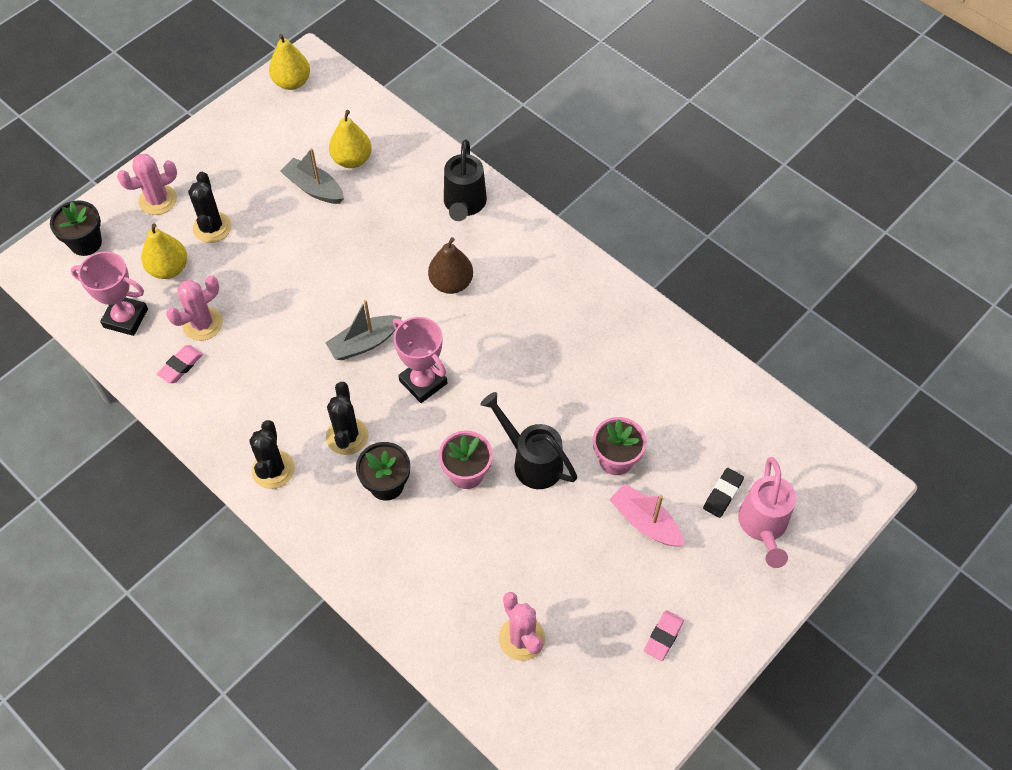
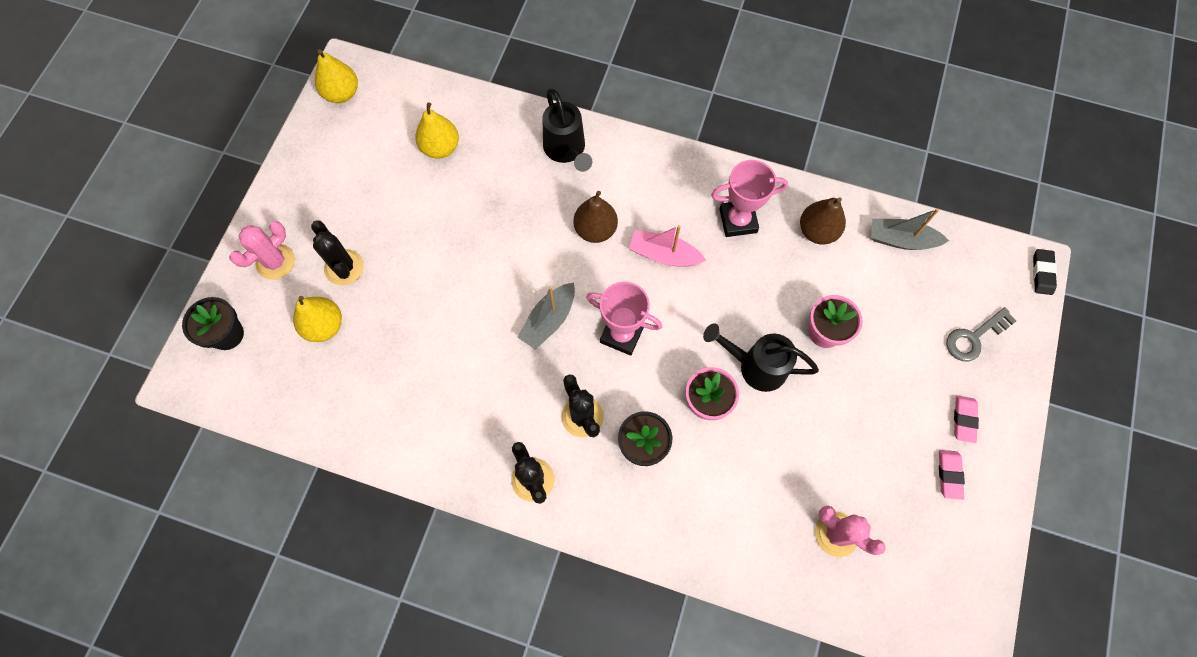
camera: 25 degrees left, 10 degrees up
pink trophy [70,252,148,336] -> pink trophy moved to [711,160,788,237]
pink eraser [157,345,203,383] -> pink eraser moved to [954,395,979,443]
pink cactus [166,275,223,341] -> none
grey boat [280,148,344,204] -> grey boat moved to [871,208,949,250]
pink boat [609,483,684,546] -> pink boat moved to [629,225,706,267]
black eraser [703,468,744,518] -> black eraser moved to [1033,249,1057,295]
pink watering can [738,457,796,568] -> grey key [946,307,1016,362]
none -> brown pear [800,197,846,245]

